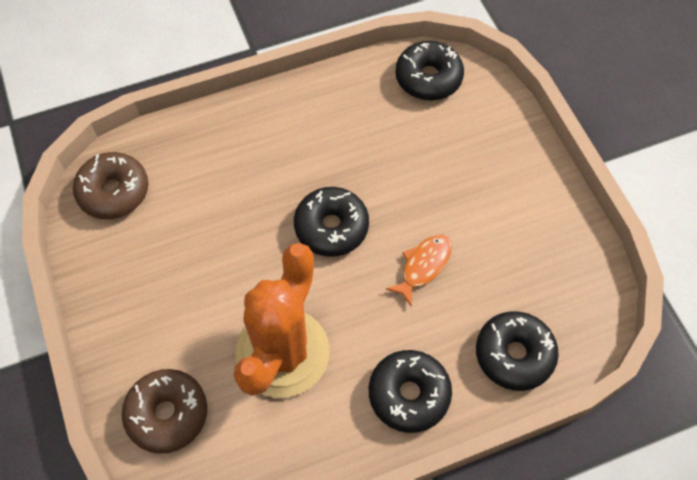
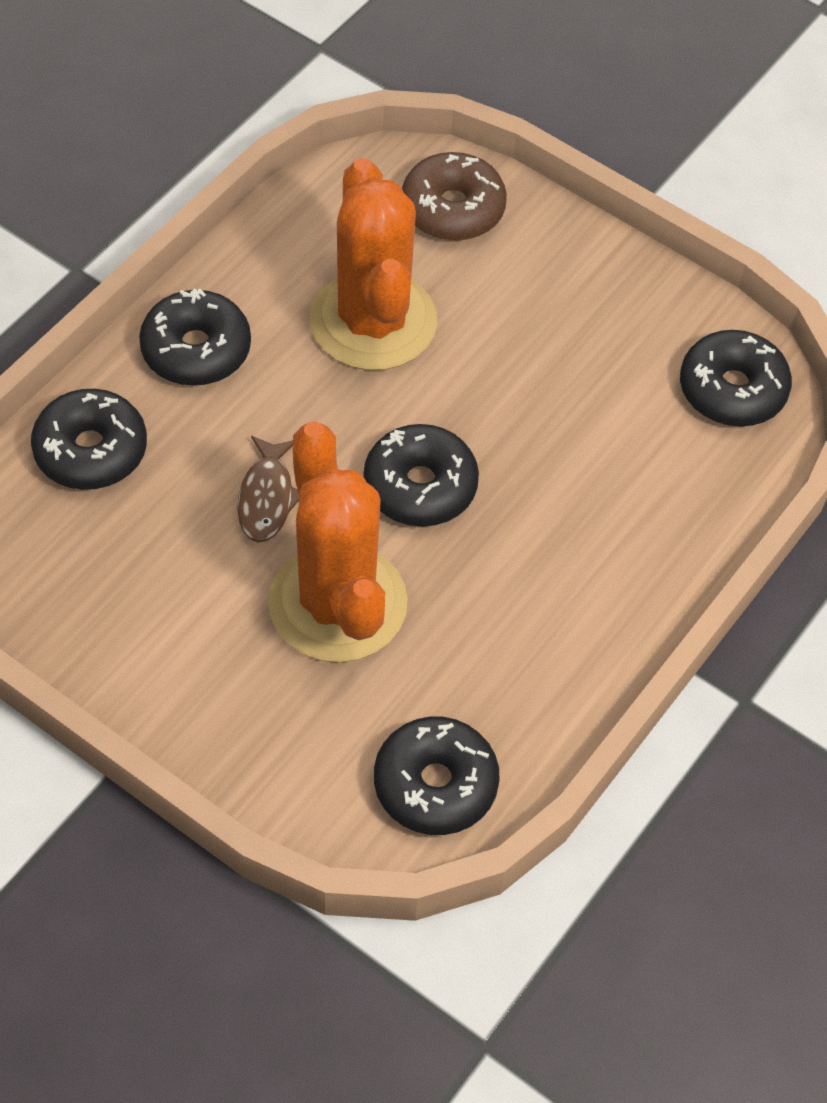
camera: 145 degrees right, 5 degrees down
brown donut [73,152,148,219] -> black donut [680,330,792,426]
orange fish [386,234,452,307] -> brown fish [237,436,299,543]
none -> orange cactus [268,421,408,663]

